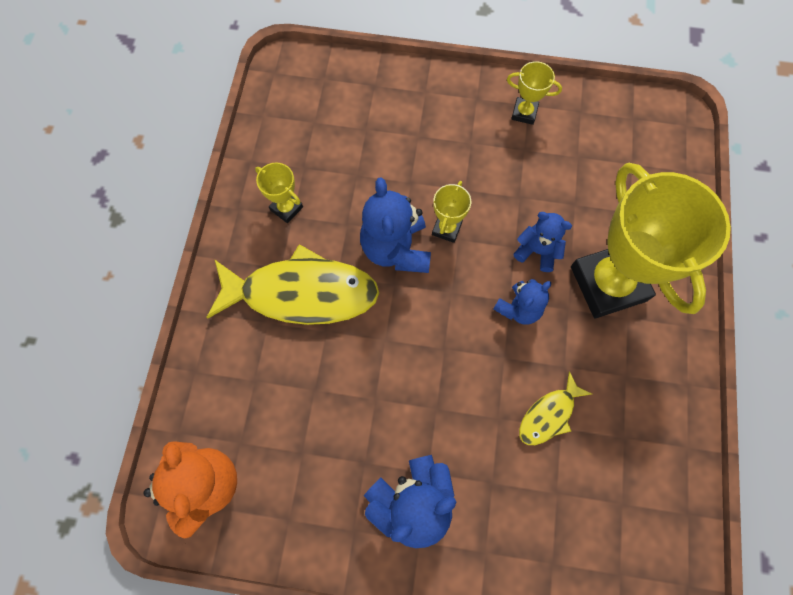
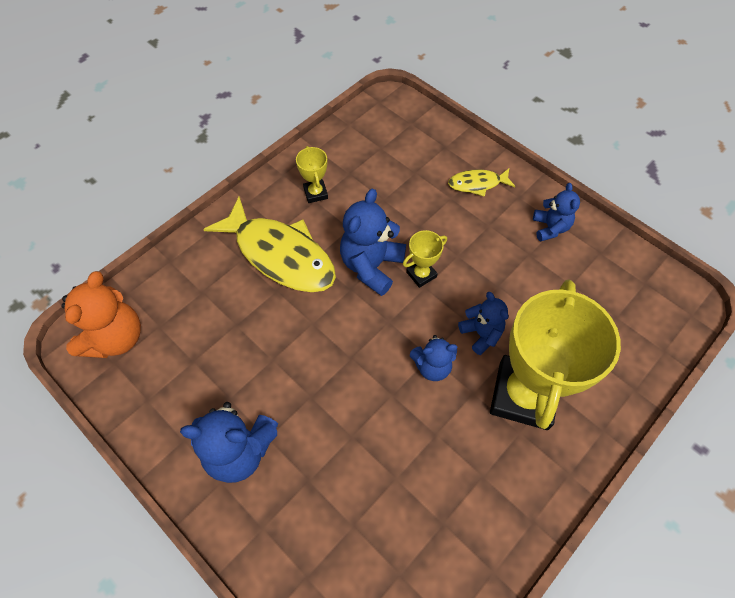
camera: 35 degrees right, 10 degrees down
yellow trophy [507,61,562,125] -> blue teddy bear [533,183,580,242]
yellow fish [519,371,592,445] -> yellow fish moved to [448,169,515,197]

